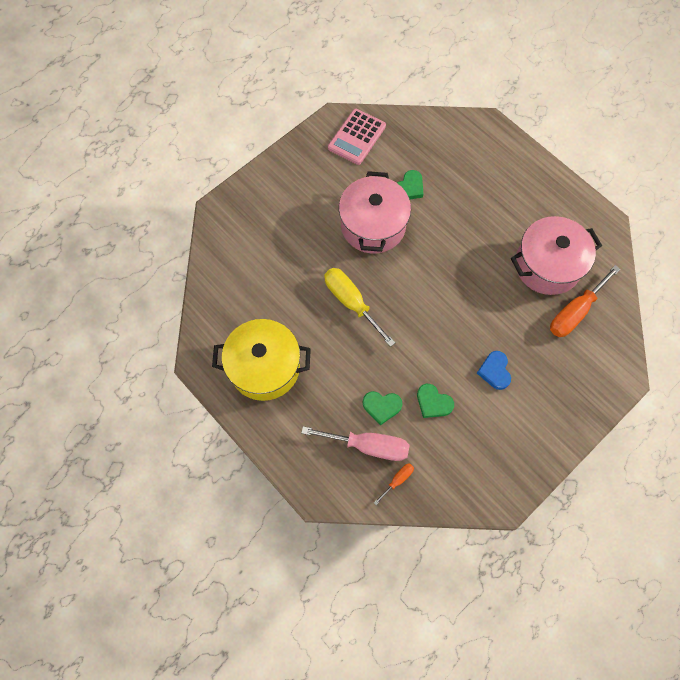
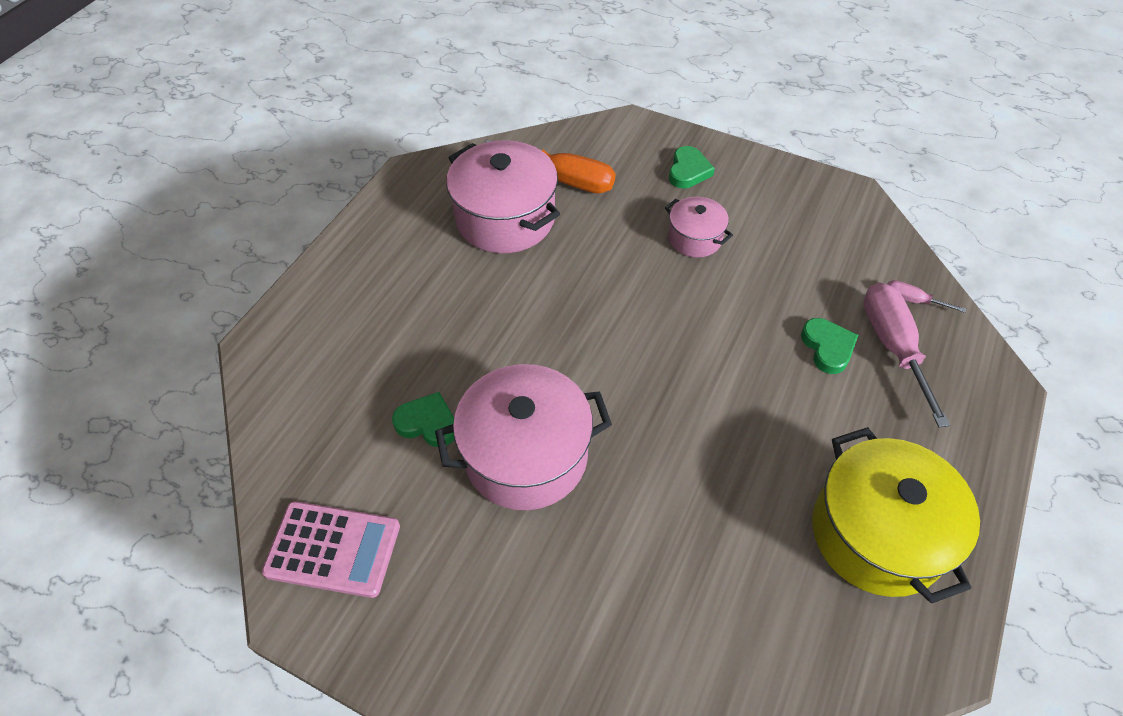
camera: 110 degrees left, 15 degrees down
yellow screwdriver [324,268,395,347] -> none
orange screwdriver [374,463,414,505] -> pink screwdriver [887,280,966,313]
green heart [417,384,454,418] -> green heart moved to [669,146,715,189]
blue heart [477,351,511,390] -> pink pot [665,197,733,258]

